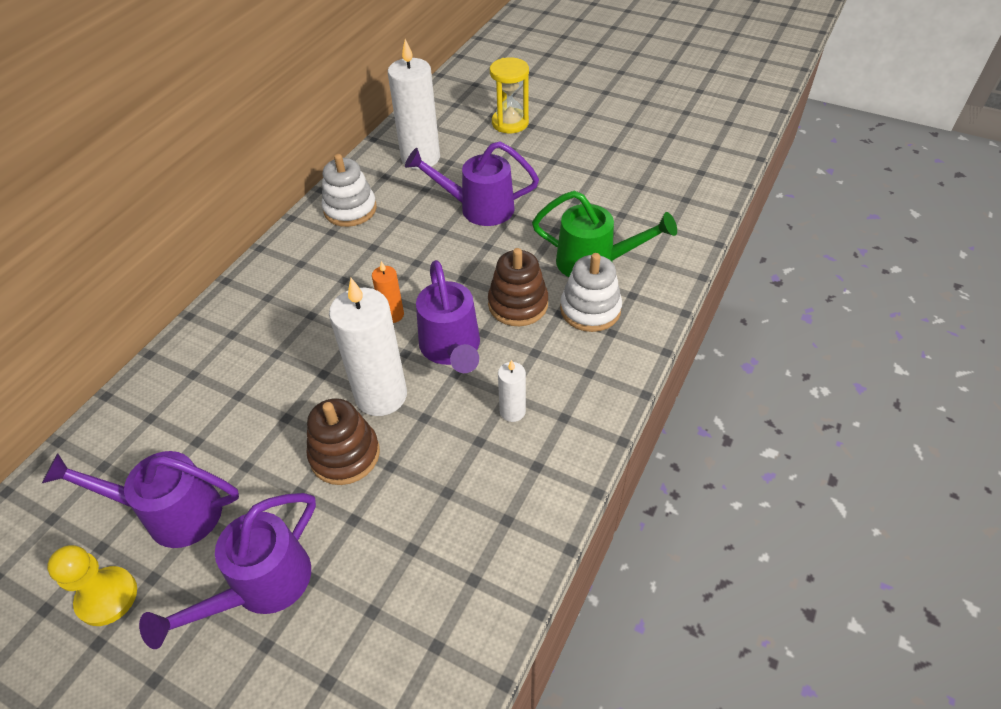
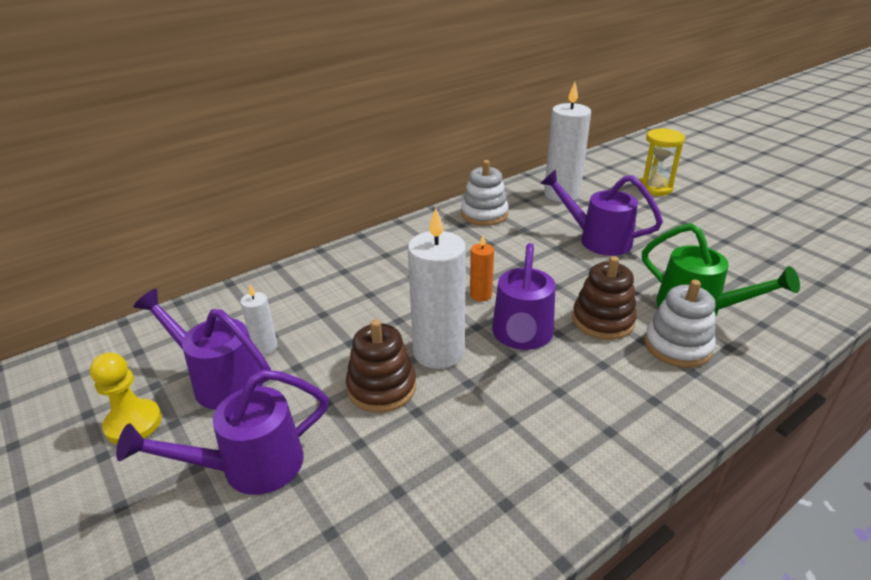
camera: 25 degrees right, 15 degrees down
white candle [498,360,526,422] -> white candle moved to [240,285,278,355]

